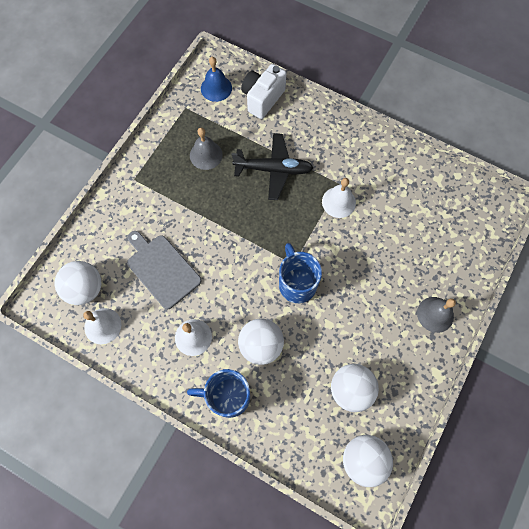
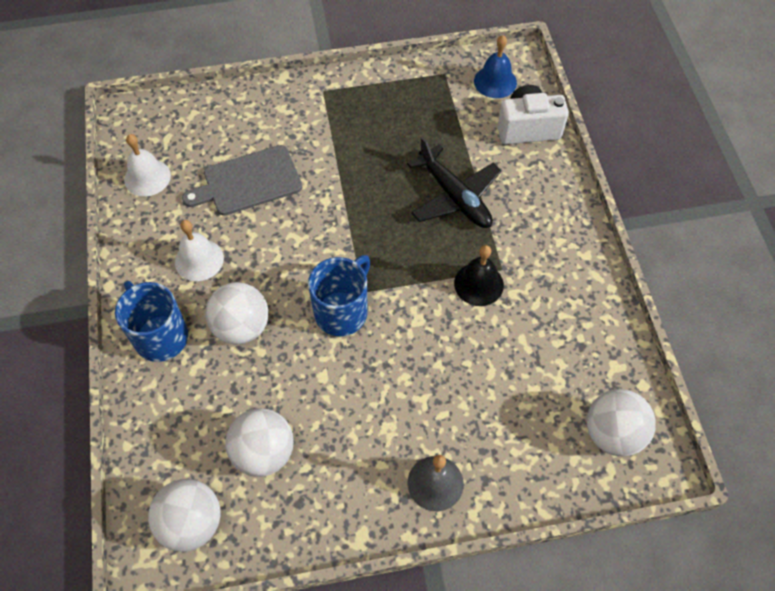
camera: 50 degrees right, 10 degrees down
white ball [54,261,101,305] -> white ball moved to [587,389,656,457]
grey cutting board [127,231,202,310] -> grey cutting board turned 120 degrees counterclockwise [182,145,302,215]
grey bell [190,128,223,170] -> none
white bell [322,178,356,218] -> black bell [454,245,504,306]

